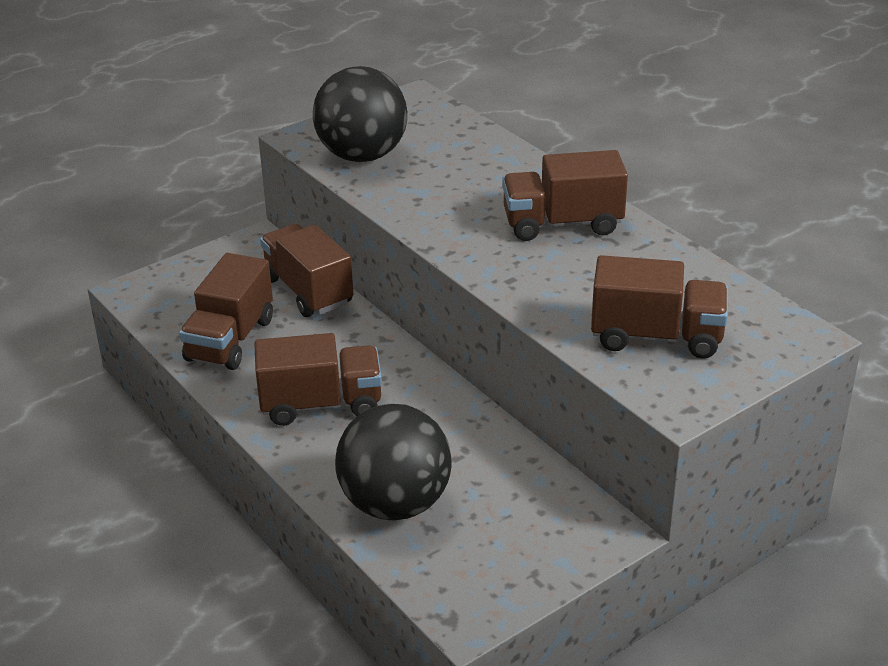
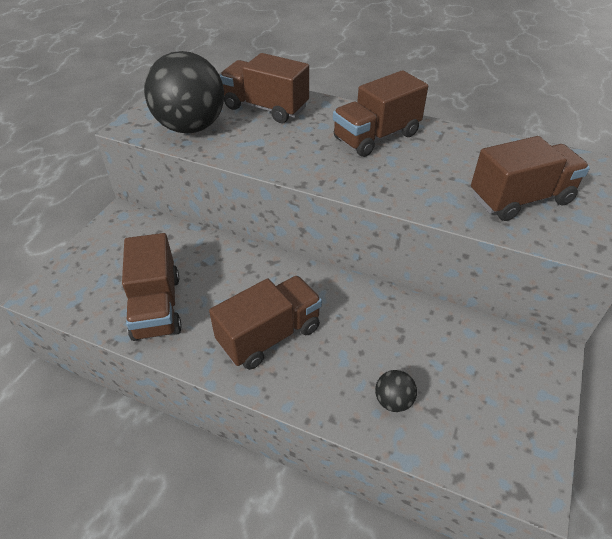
camera: 30 degrees left, 10 degrees up
brown truck [260,224,353,317] -> brown truck moved to [220,53,309,123]
black ball [335,404,452,520] -> black ball [375,370,417,412], size x0.42

